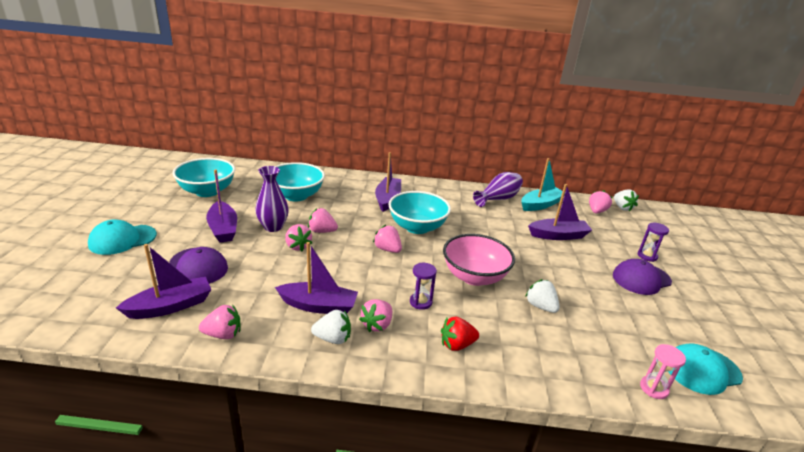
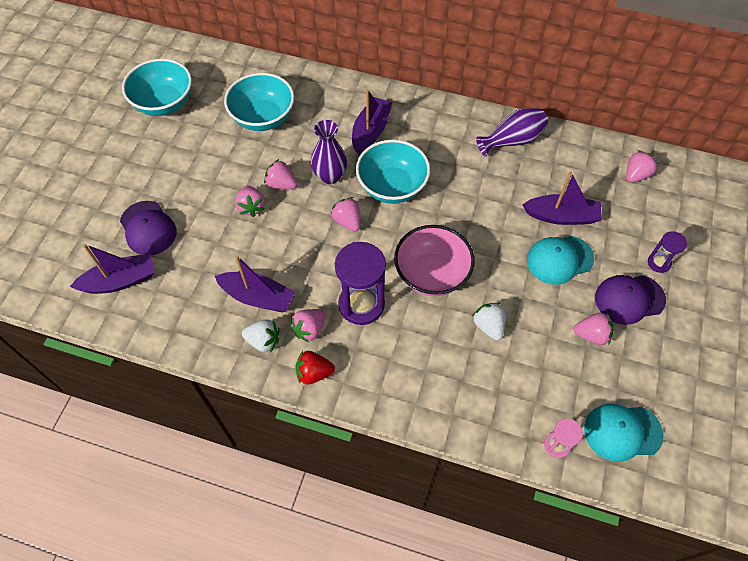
camera: 15 degrees right, 30 degrees up
turquoise cap [88,219,157,255] -> turquoise cap moved to [527,236,594,285]
pink strawberry [199,304,241,339] -> pink strawberry moved to [573,313,614,345]
purple boat [206,170,237,243] -> none
purple vase [255,166,289,232] -> purple vase moved to [311,120,347,184]
purple hourglass [410,263,437,310] -> purple hourglass [335,242,386,325], size x1.94
red strawberry [441,316,479,351] -> red strawberry moved to [295,351,335,385]
turquoise boat [521,158,565,211] -> none
white strawberry [614,189,639,211] -> none

